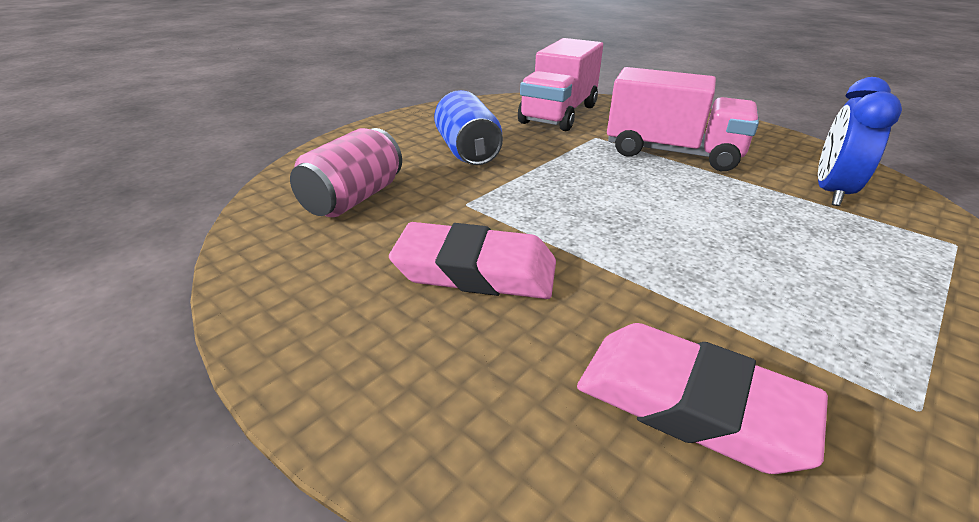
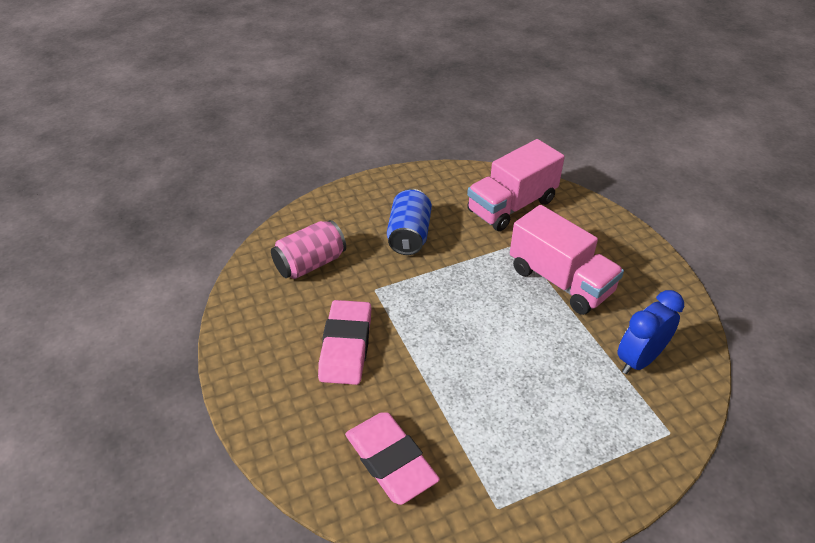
camera: 25 degrees right, 10 degrees up
pink eraser [389,222,556,299] -> pink eraser turned 60 degrees clockwise [318,300,371,385]

